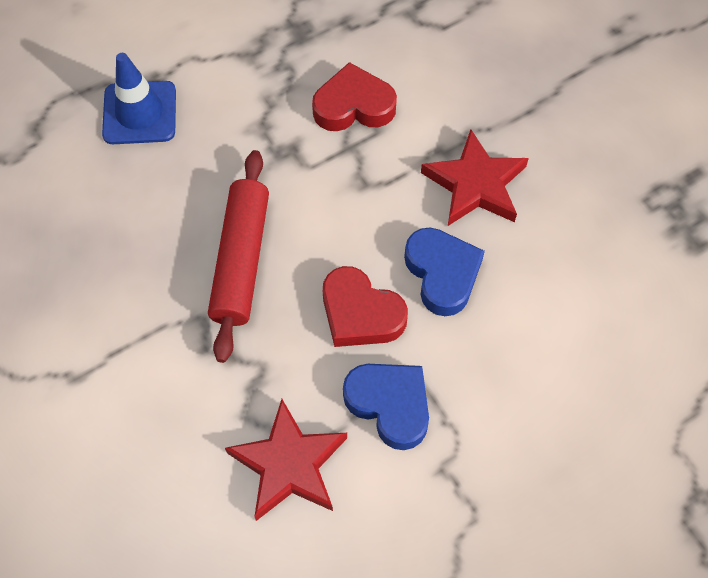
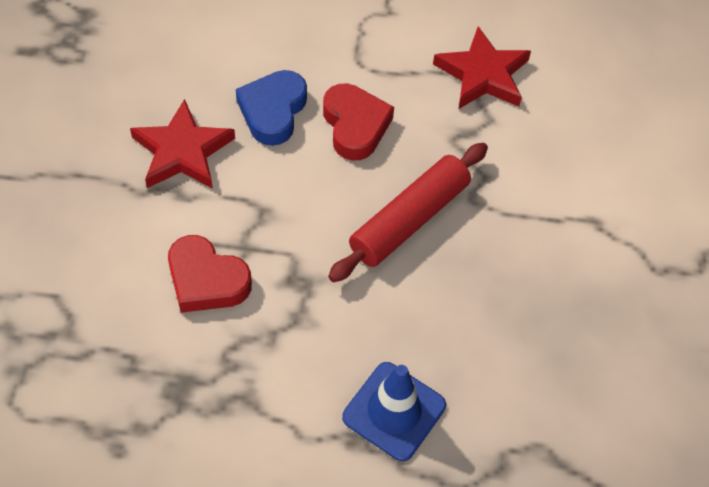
camera: 145 degrees left, 5 degrees down
blue heart [343,364,429,450] -> none

